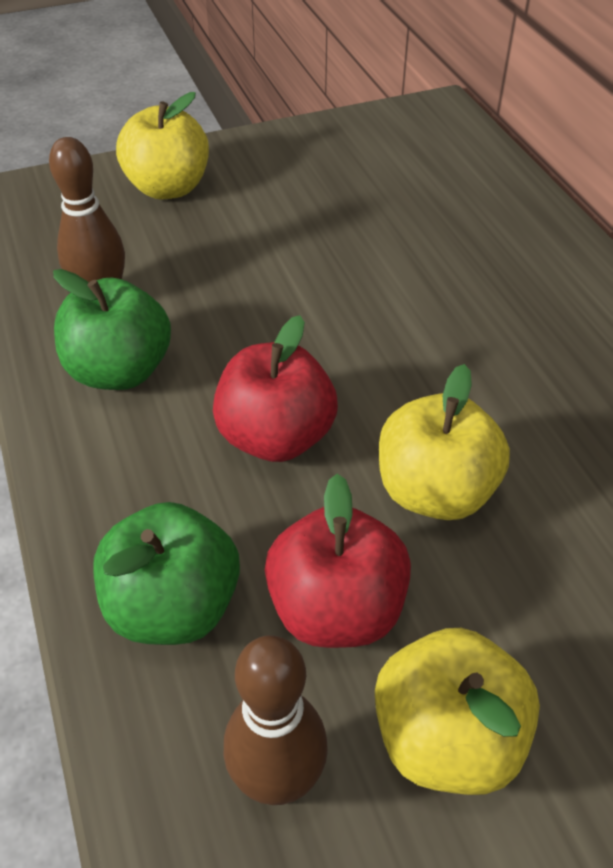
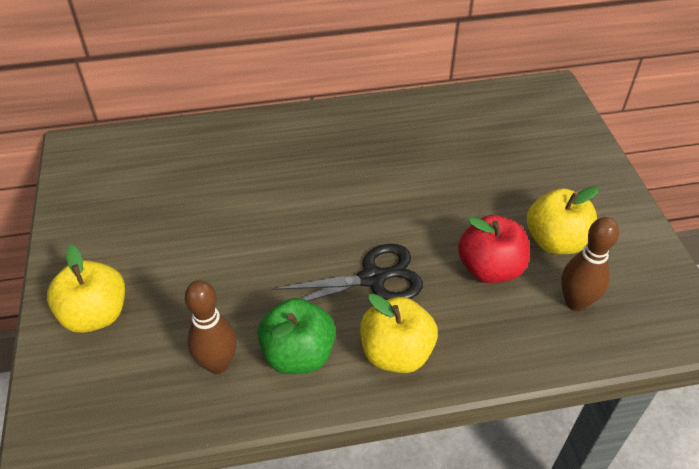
camera: 80 degrees left, 0 degrees up
green apple [93,502,240,645] -> none
red apple [213,315,338,462] -> black scissors [273,244,423,301]
yellow apple [379,364,510,520] -> yellow apple moved to [360,293,438,373]

